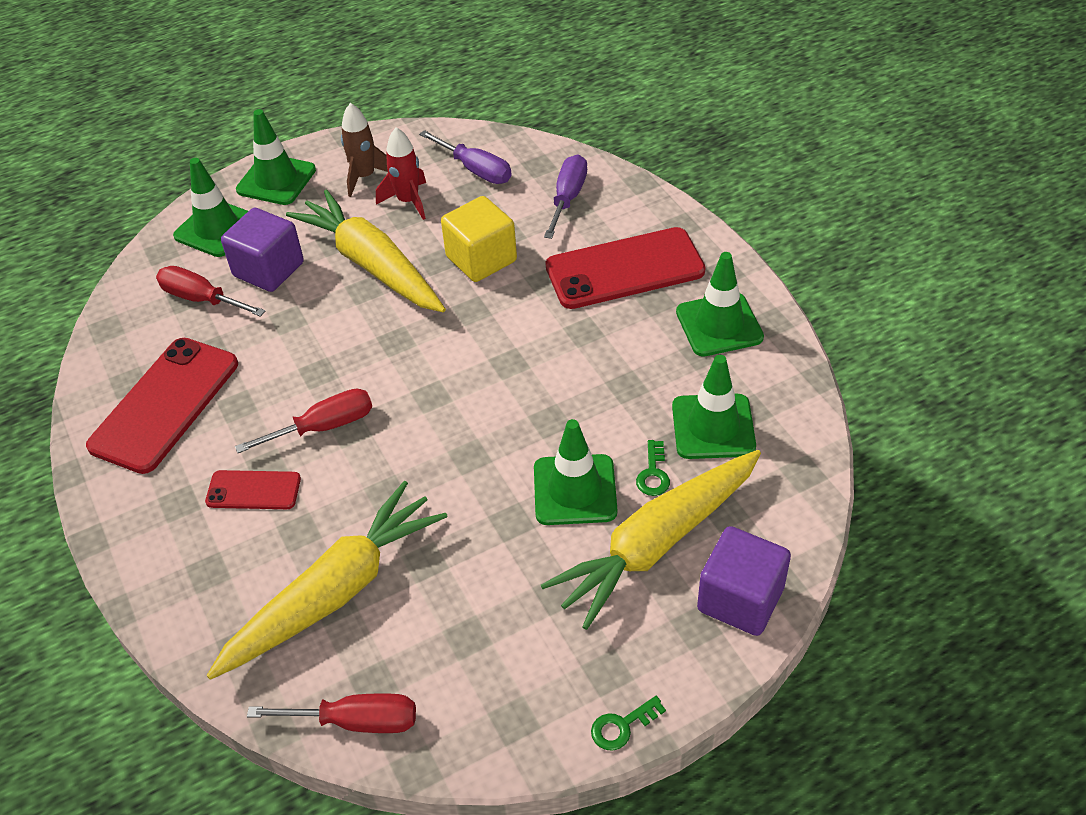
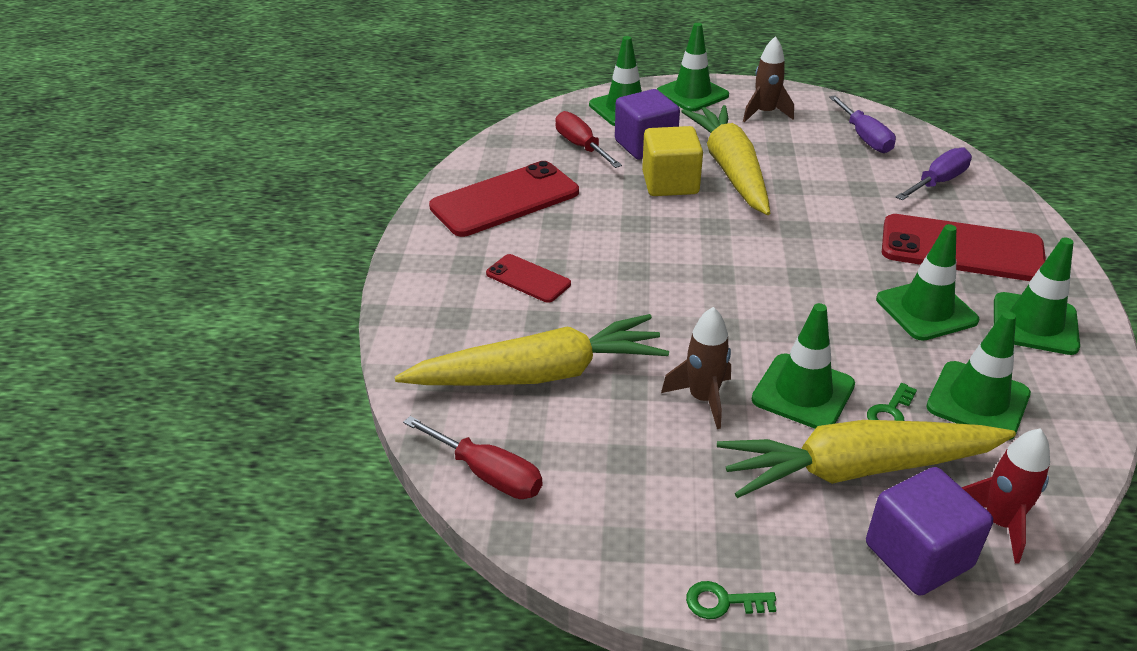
camera: 30 degrees right, 10 degrees down
red screwdriver [235,389,372,453] -> none
red rocket [376,127,426,220] -> red rocket moved to [962,428,1050,564]
yellow cube [441,196,517,282] -> yellow cube moved to [642,126,703,196]
none -> brown rocket [661,307,731,429]
none -> green traffic cone [876,224,979,341]

